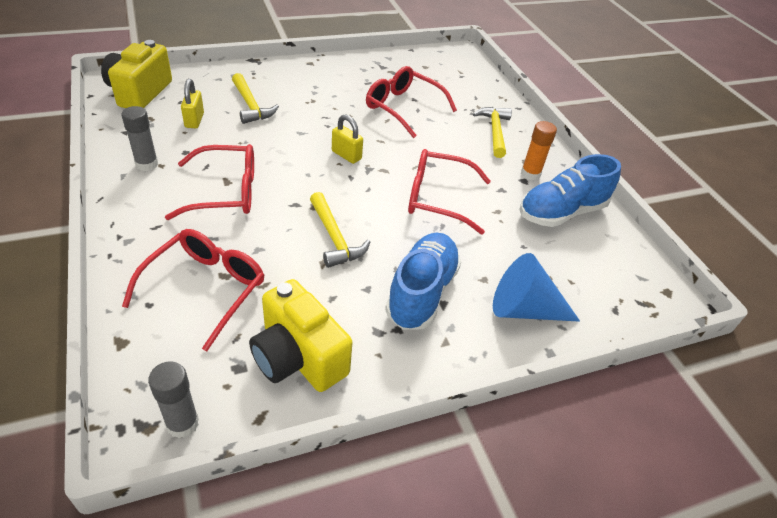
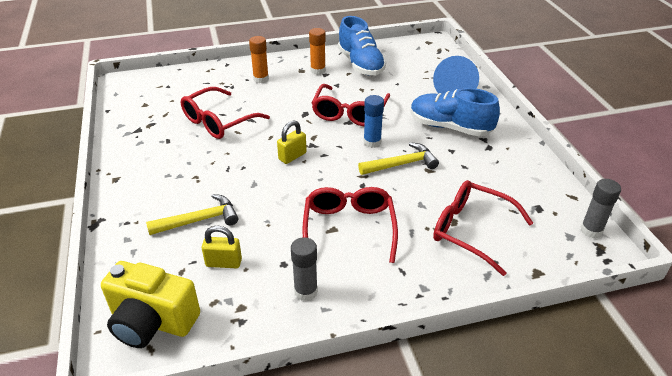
camera: 80 degrees left, 5 degrees down
yellow camera [249,279,352,392] -> none
yellow hammer [473,107,512,158] -> orange glue stick [249,36,269,83]
none -> blue glue stick [363,95,384,148]

